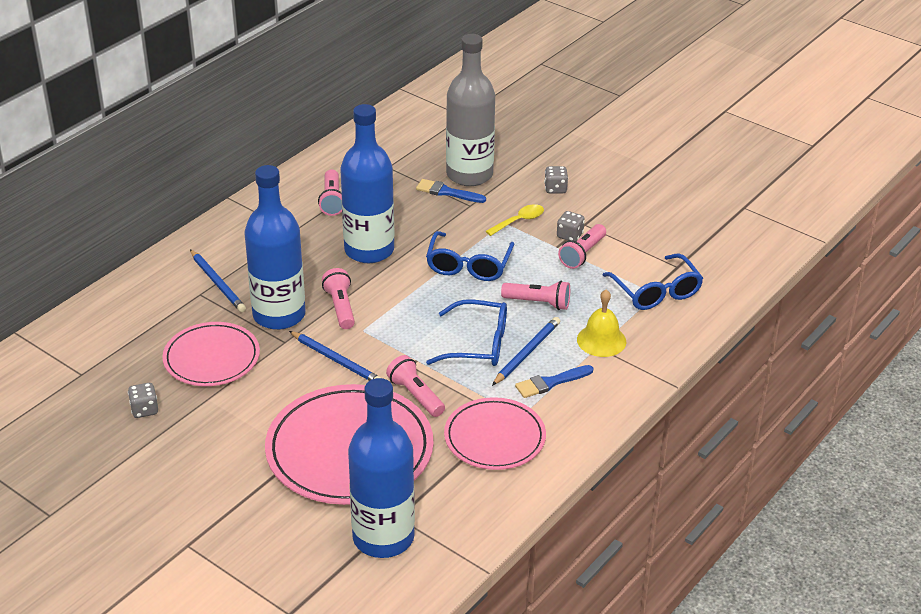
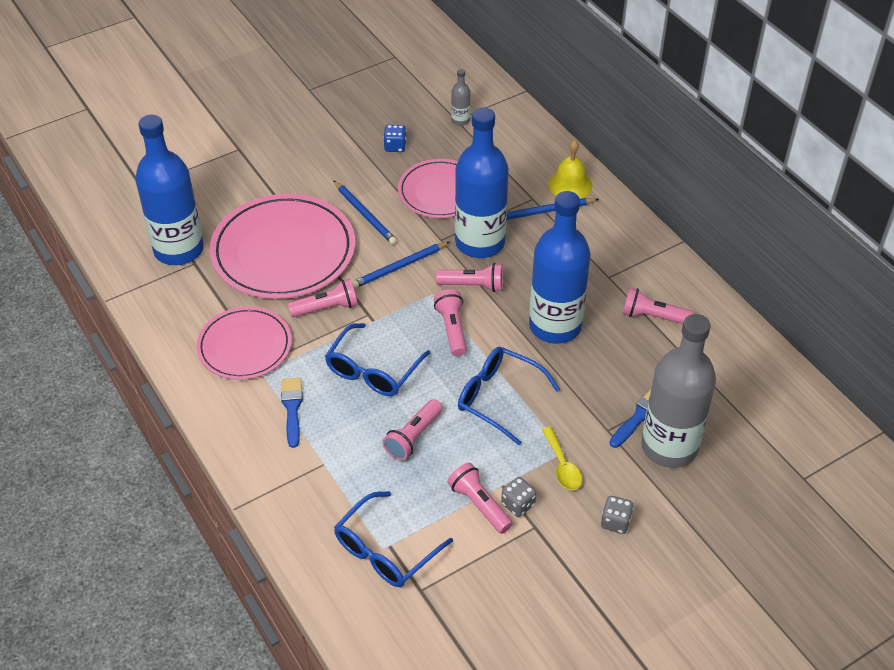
camera: 110 degrees right, 10 degrees up
grey dice [128,383,158,418] -> blue dice [383,125,407,152]
blue pencil [492,317,560,386] -> blue pencil moved to [333,180,397,245]
yellow bell [577,289,627,357] -> yellow bell moved to [548,140,592,199]
blue glasses [603,253,703,310] -> blue glasses turned 45 degrees counterclockwise [334,491,453,587]
none -> pink flashlight [434,289,467,356]
none -> grey bottle [451,69,470,126]

